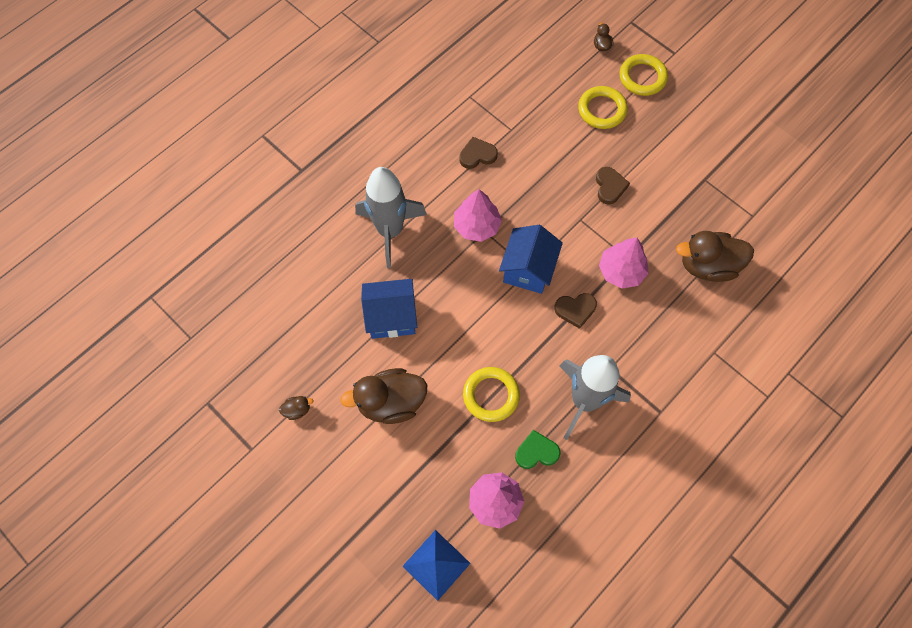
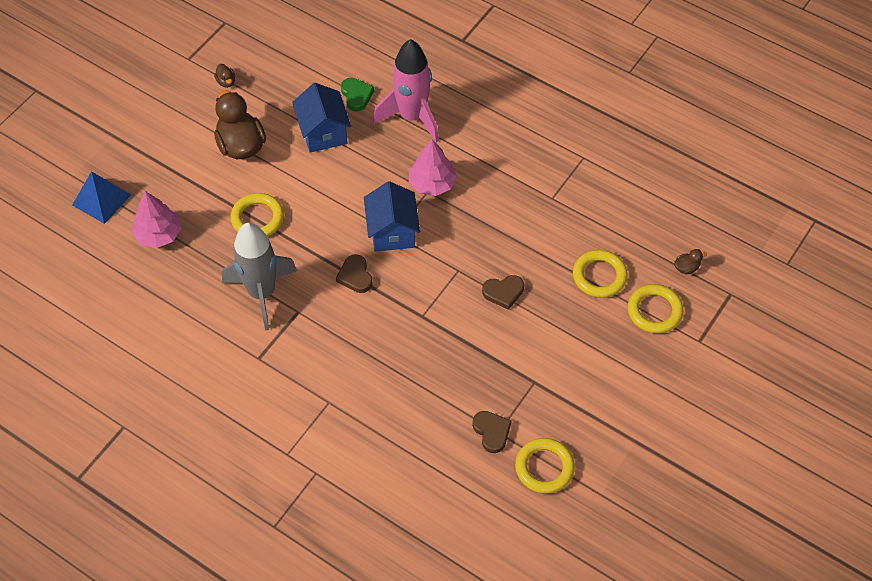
camera: 80 degrees right, 10 degrees down
grey rocket [355,167,427,268] -> pink rocket [373,39,439,142]
brown heart [459,137,498,169] -> brown heart moved to [472,411,512,453]
blue house [499,225,563,294] -> blue house turned 75 degrees clockwise [364,181,420,252]
green heart [515,430,560,469] -> green heart moved to [341,78,374,111]
pink tree [599,238,649,289] -> none
brown duck [676,231,754,282] -> none
none -> yellow ring [515,438,575,494]

